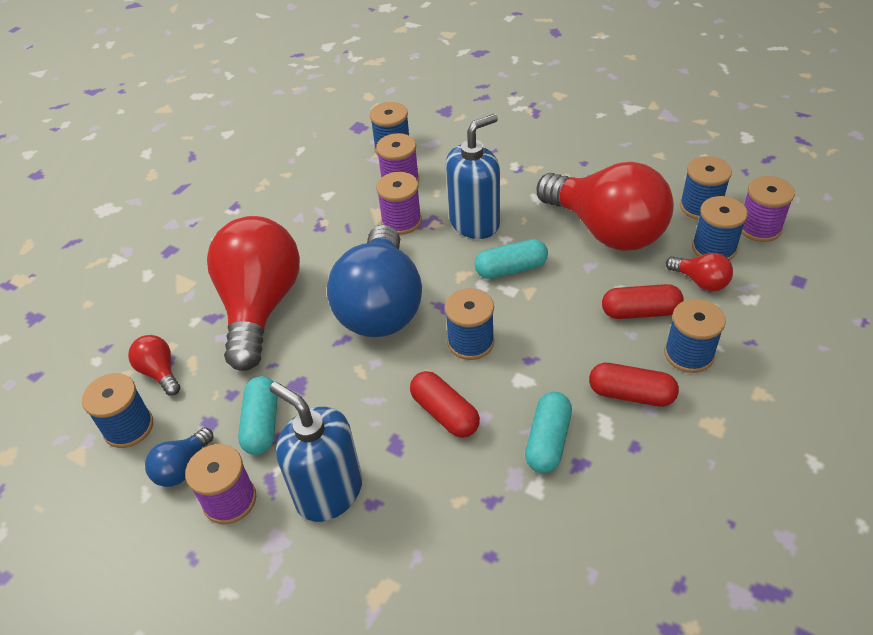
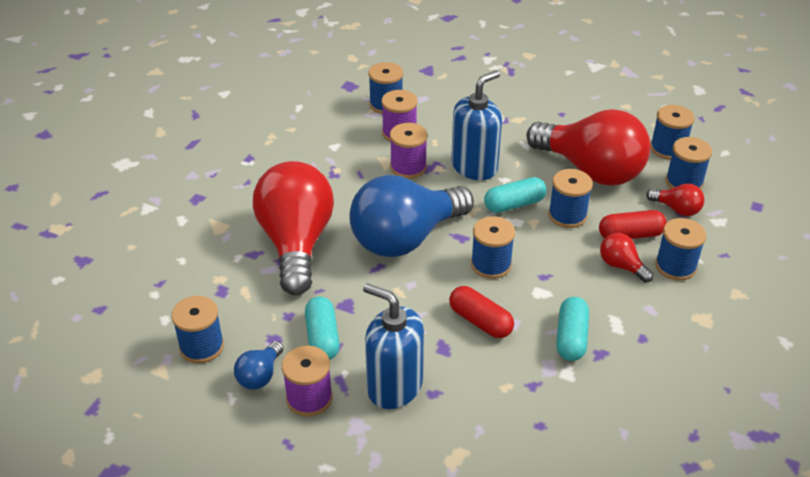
camera: 10 degrees left, 5 degrees down
red light bulb [128,335,180,396] -> red light bulb moved to [600,233,653,283]
blue light bulb [327,225,422,337] -> blue light bulb turned 60 degrees clockwise [350,175,474,257]
red capsule [589,363,679,407] -> none
purple spool [742,176,795,242] -> none
none -> blue spool [548,169,593,228]

